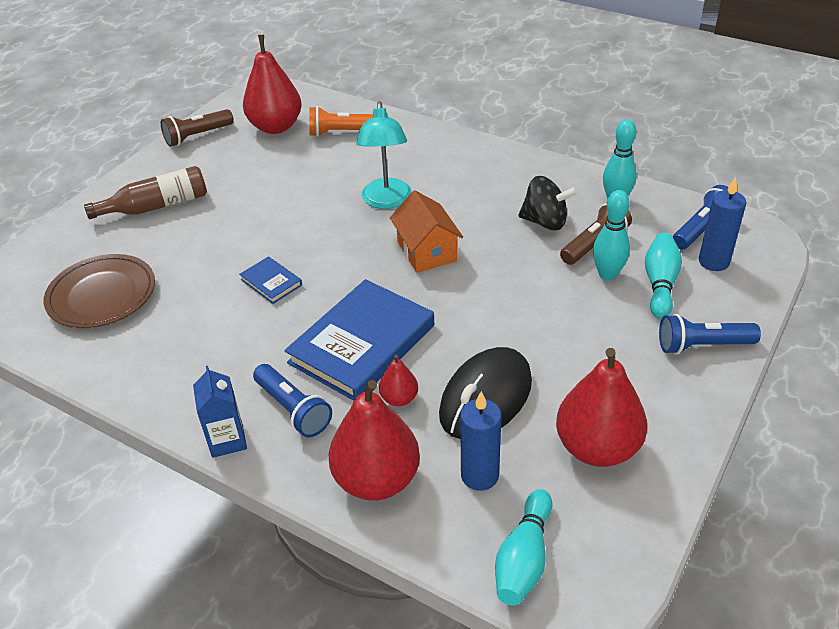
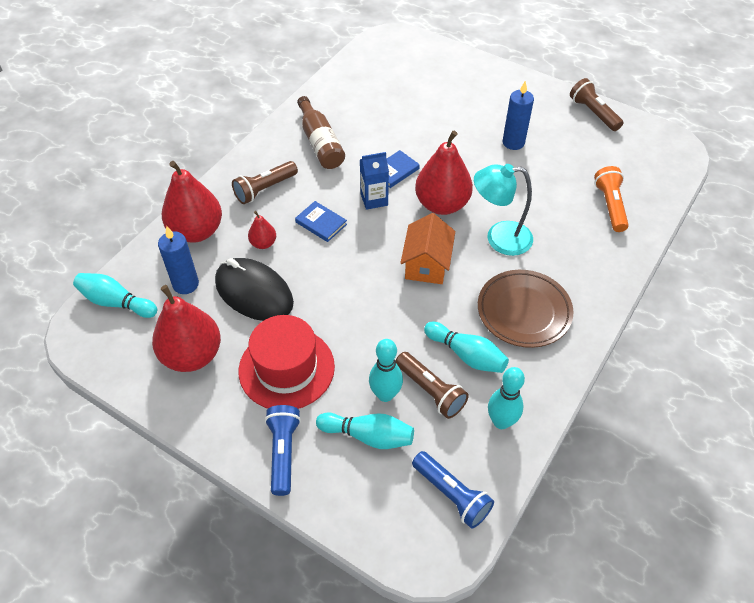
camera: 90 degrees right, 10 degrees up
brown plate [44,254,155,328] -> brown plate moved to [478,270,574,348]
brown bottle [84,166,207,219] -> brown bottle moved to [297,96,345,169]
blue carton [193,366,247,458] -> blue carton moved to [360,152,389,210]
red pear [243,35,302,134] -> red pear moved to [415,131,473,215]
blue flashlight [253,364,332,438] -> brown flashlight [232,161,298,204]
blue book [285,279,434,401] -> blue book [295,201,347,242], size x0.45
orange house [390,190,463,273] -> orange house turned 60 degrees counterclockwise [400,213,455,284]
black spinning top [518,176,578,230] -> turquoise bowling pin [424,322,509,373]
blue candle [699,177,746,271] -> blue candle moved to [502,81,534,150]
none -> red hat [239,315,335,409]

